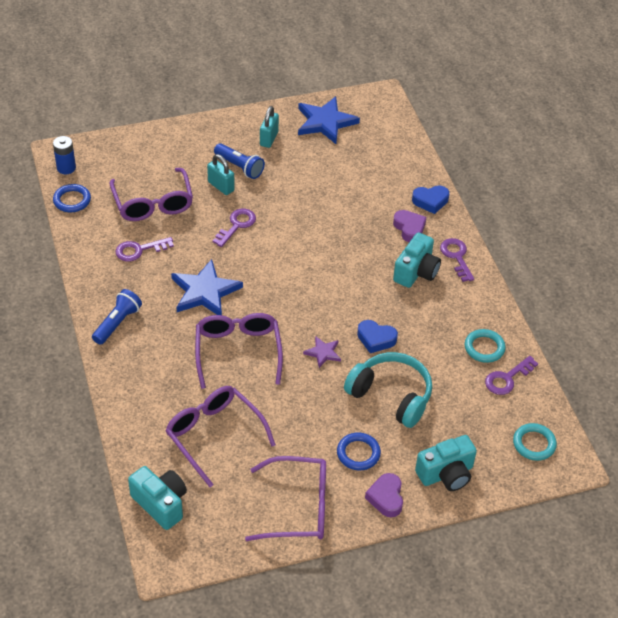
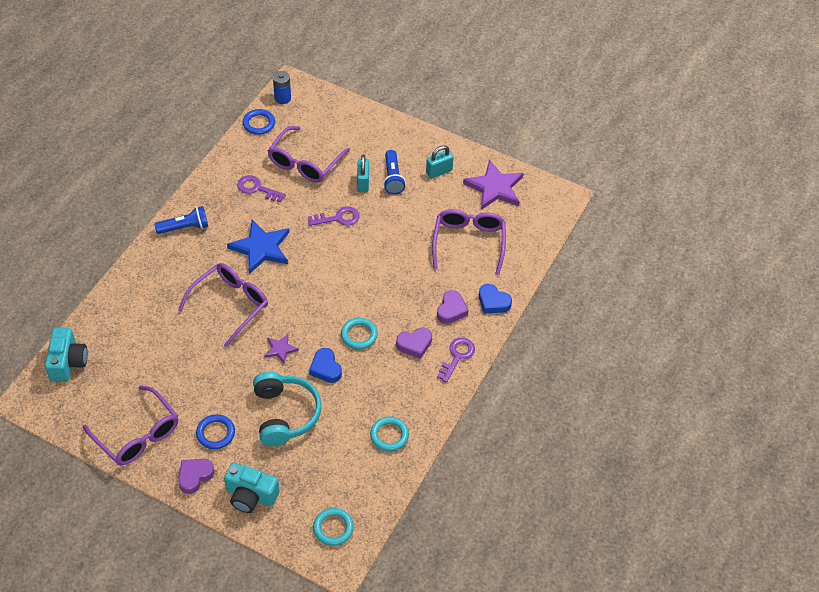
camera: 45 degrees right, 5 degrees up
purple glasses [165,386,276,487] -> purple glasses moved to [432,209,506,275]
blue star [298,96,360,144] -> purple star [463,159,524,210]
turquoise camera [393,232,441,288] -> purple heart [396,327,432,359]
purple key [485,356,538,395] -> none
none -> turquoise ring [341,318,378,349]

